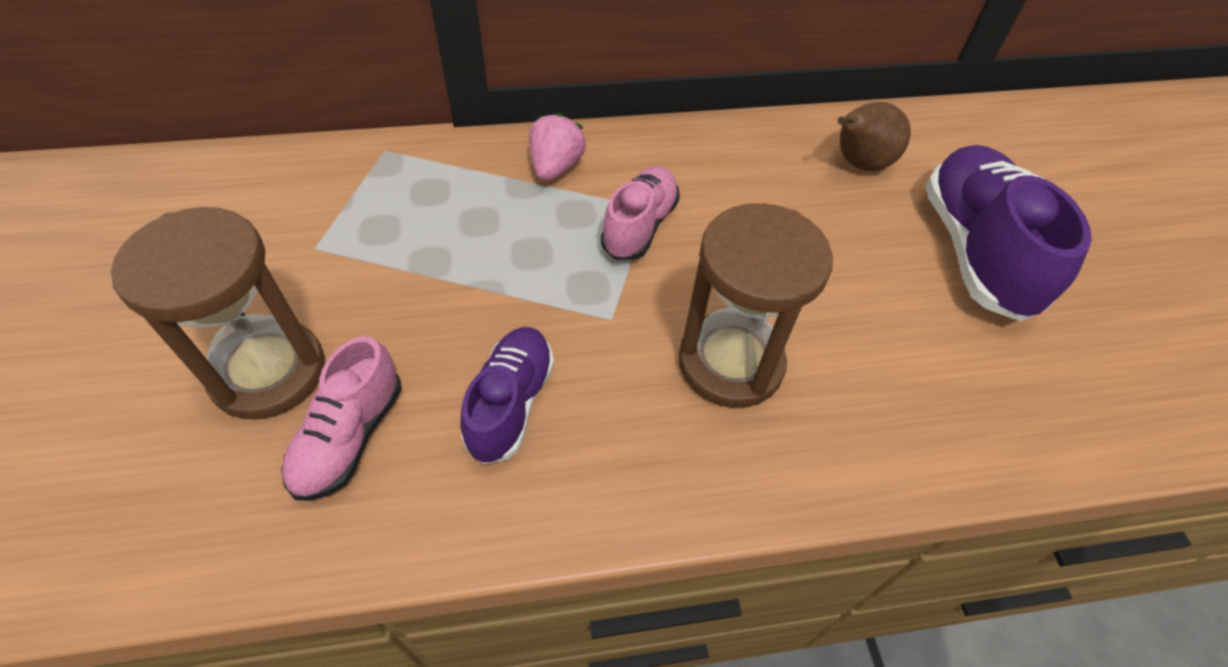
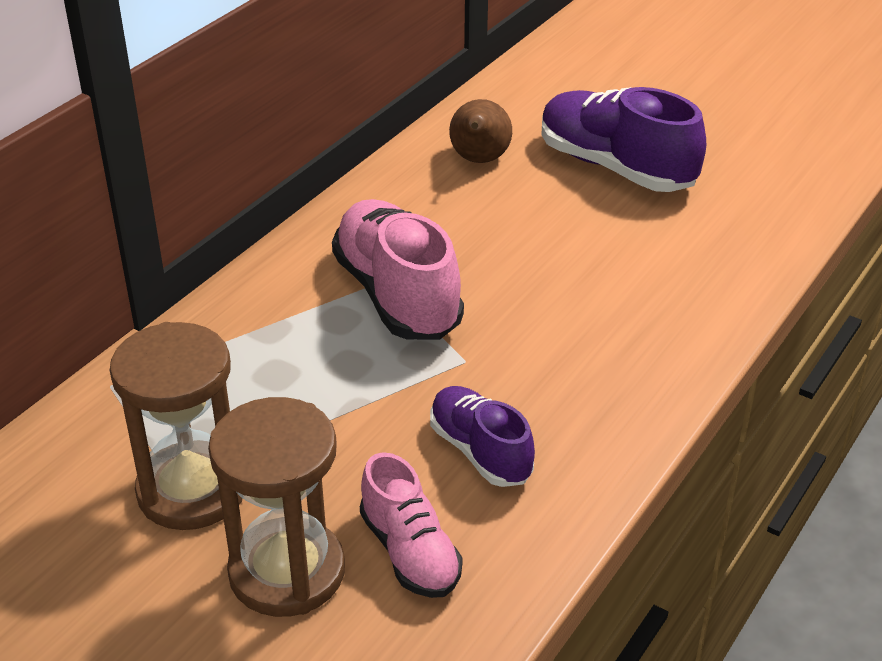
camera: 45 degrees left, 15 degrees down
pink strawberry [529,113,586,182] -> none
pink shoe [601,166,680,260] -> pink shoe [332,199,464,340], size x1.67
brown hourglass [678,203,833,408] -> brown hourglass moved to [110,322,243,530]

